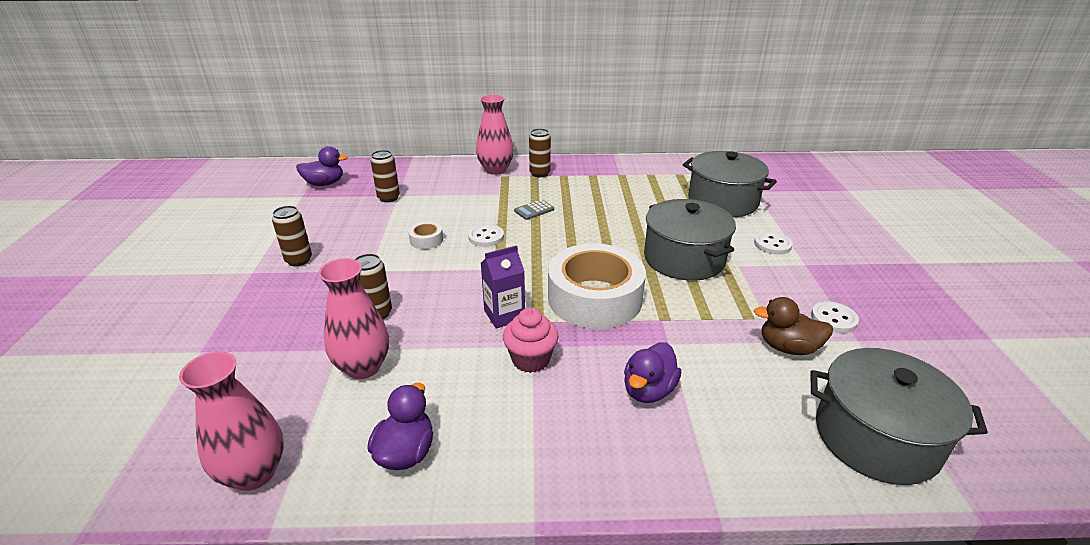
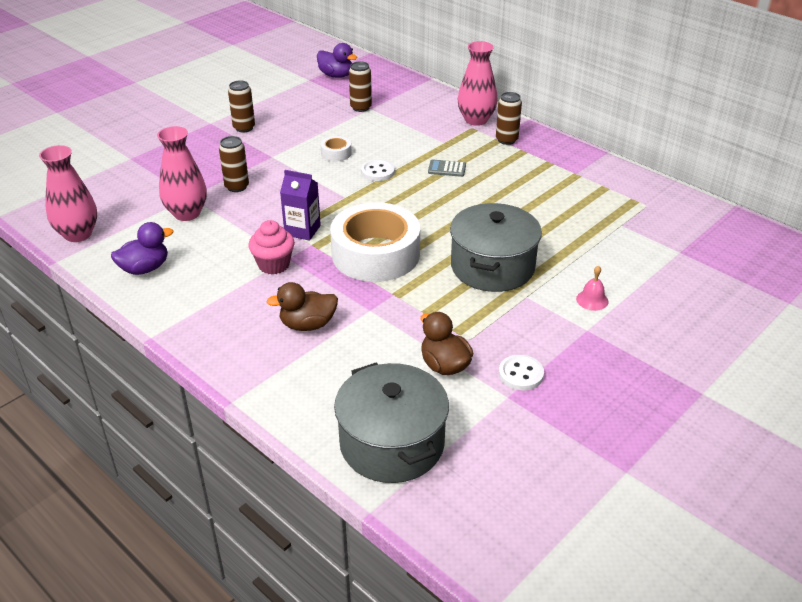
camera: 45 degrees right, 5 degrees up
purple duck [624,343,681,403] -> brown duck [267,282,338,331]
grey pot [683,151,777,217] -> none
white button [754,231,793,254] -> pink bell [576,265,609,311]

